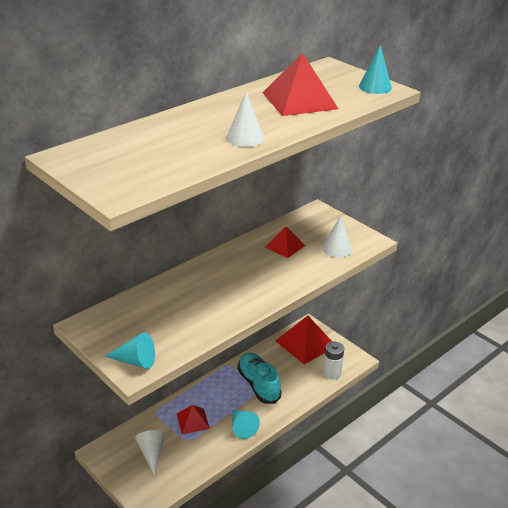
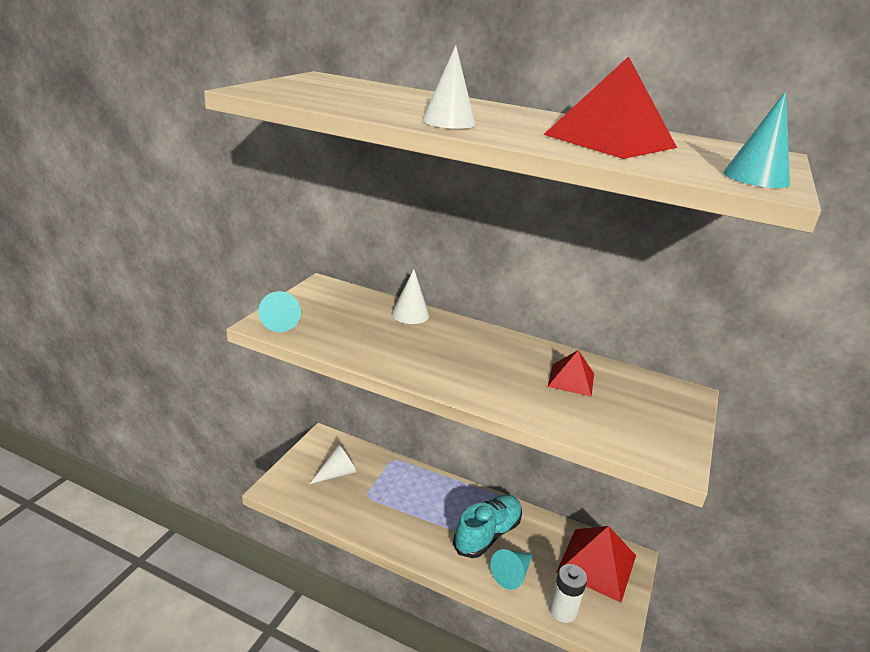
camera: 65 degrees right, 5 degrees down
red pyramid [177,405,210,434] -> none
turquoise cone [232,410,260,439] -> turquoise cone moved to [490,549,533,590]
white cone [322,216,352,258] -> white cone moved to [392,269,429,324]

